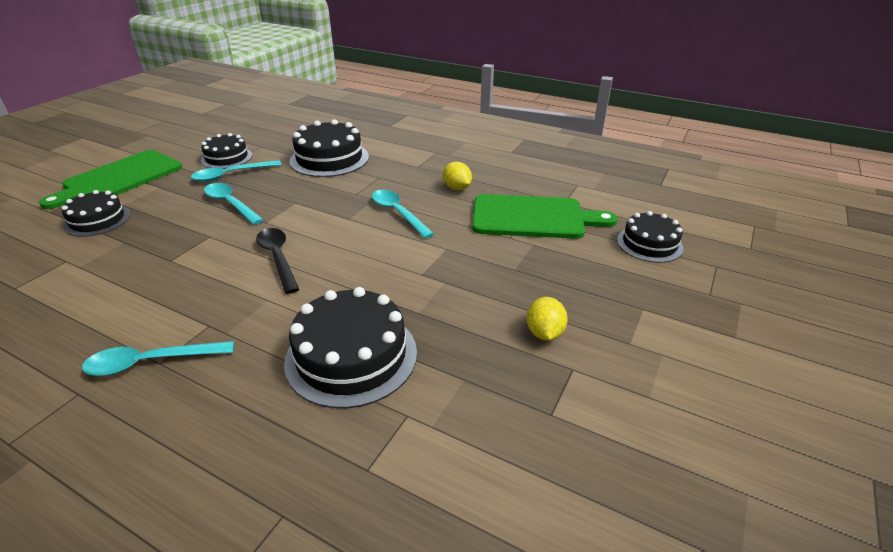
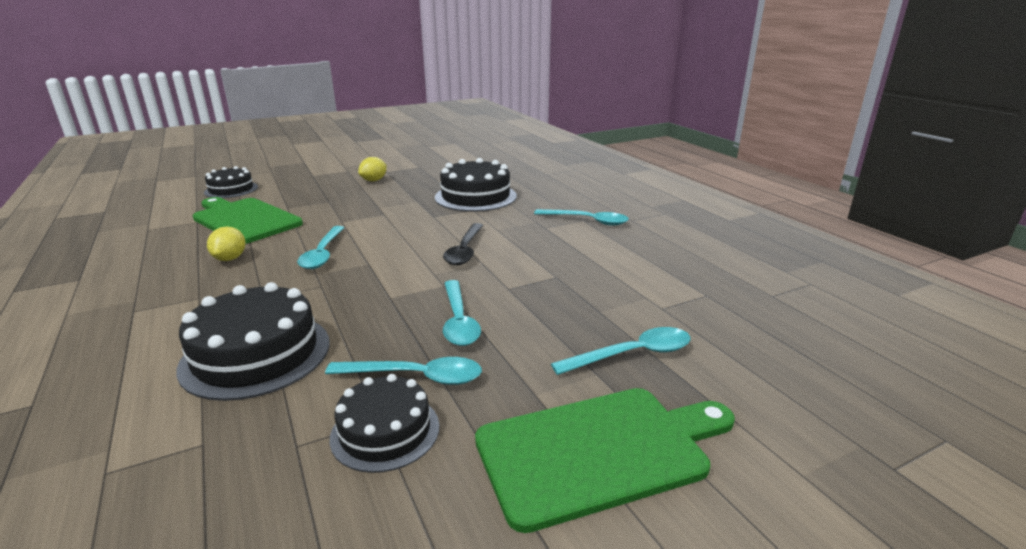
camera: 145 degrees left, 10 degrees down
black cake [62,190,131,237] -> turquoise spoon [551,327,690,375]

